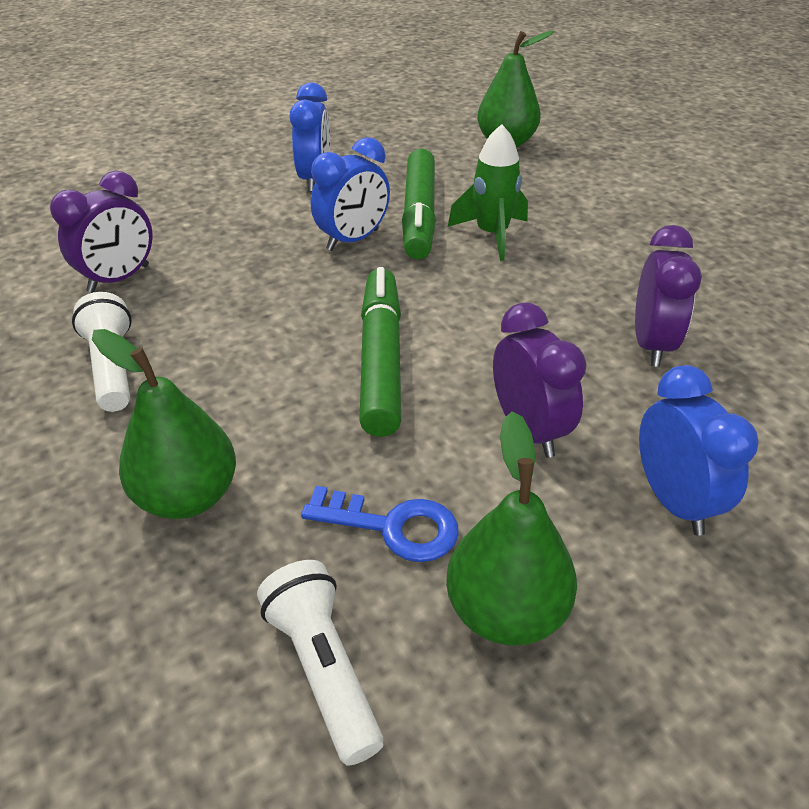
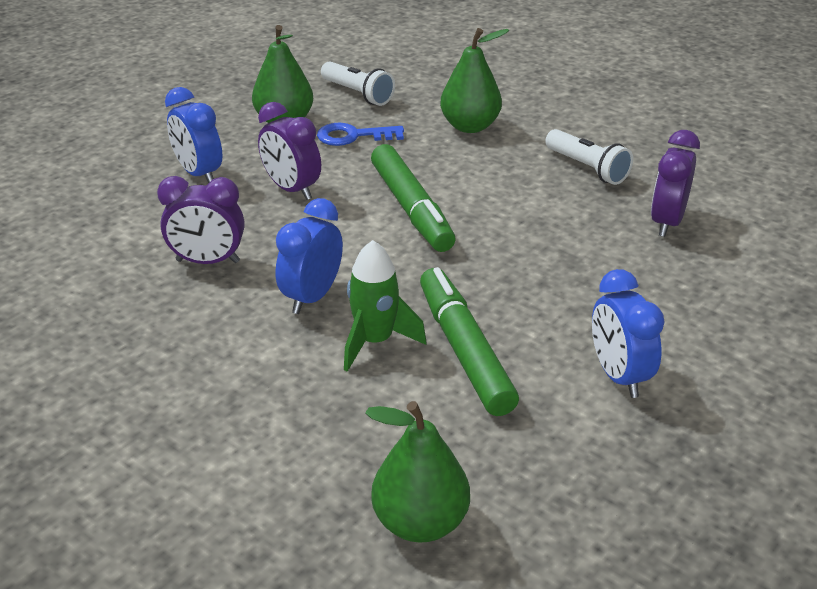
camera: 160 degrees right, 5 degrees down
blue clock [311,137,390,251] -> blue clock moved to [275,198,343,314]
purple clock [635,225,702,367] -> purple clock turned 75 degrees counterclockwise [157,176,244,264]

